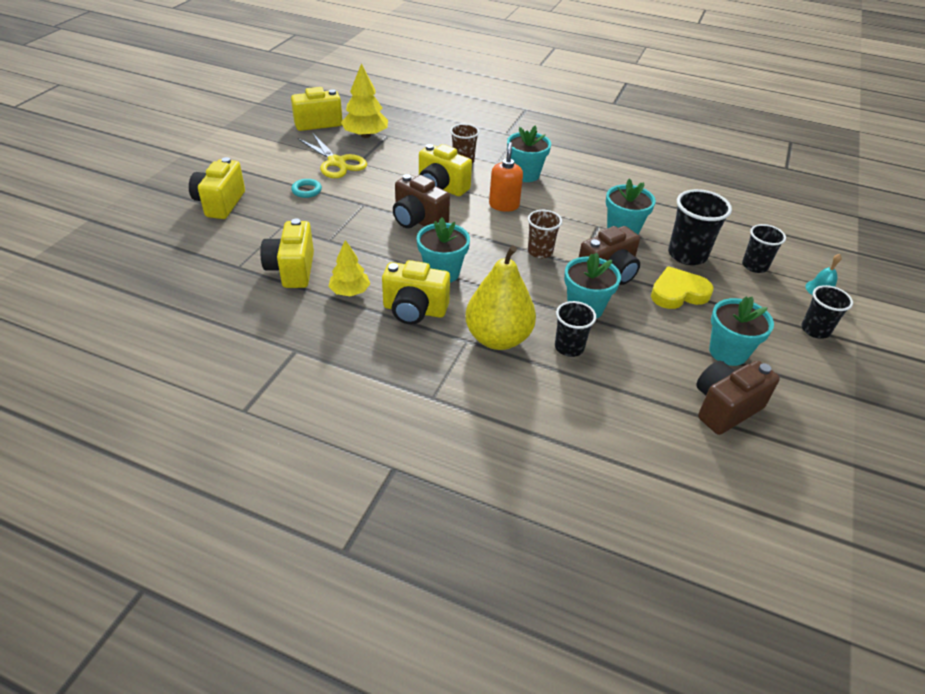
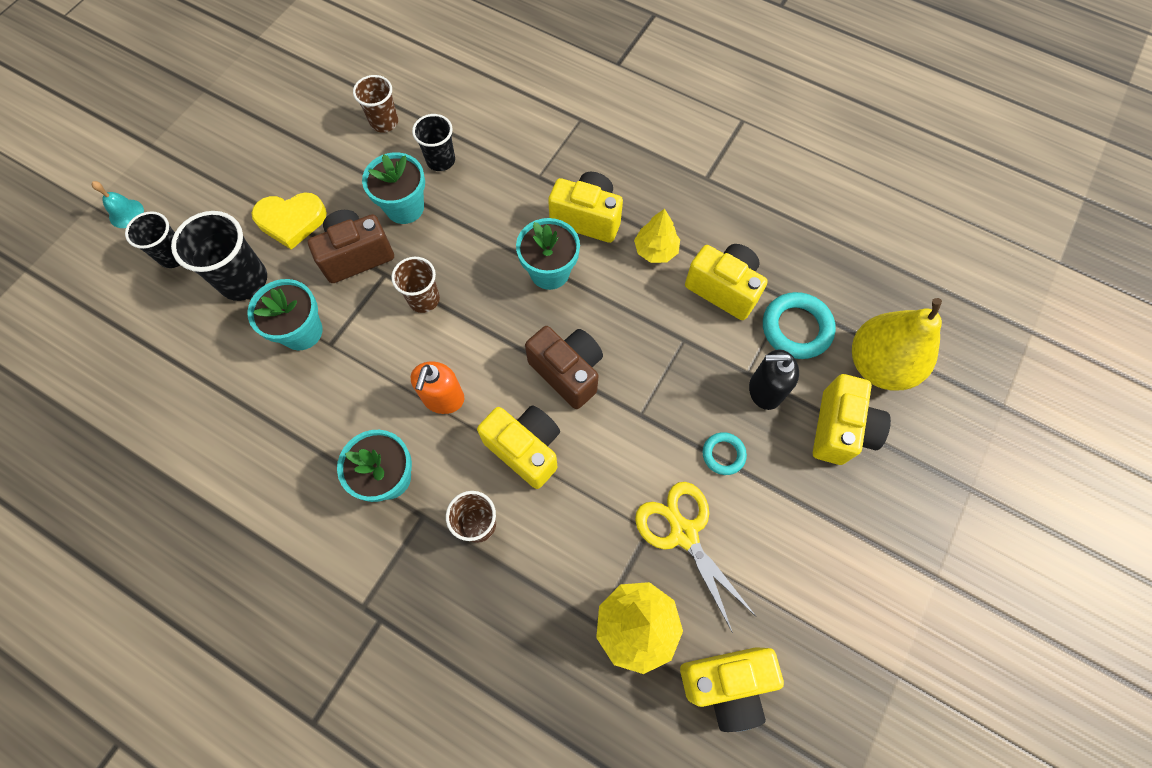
camera: 170 degrees left, 25 degrees up
yellow camera [260,218,314,288] -> yellow camera turned 60 degrees counterclockwise [685,244,768,320]
yellow pear [465,245,536,350] -> yellow pear moved to [852,298,942,390]
brown camera [696,361,780,435] -> none
turquoise flower pot [709,297,774,366] -> none
black cup [801,285,853,339] -> none
none -> brown cup [353,75,398,133]
none -> black soap dispenser [749,349,799,410]
none -> turquoise ring [763,292,836,359]

